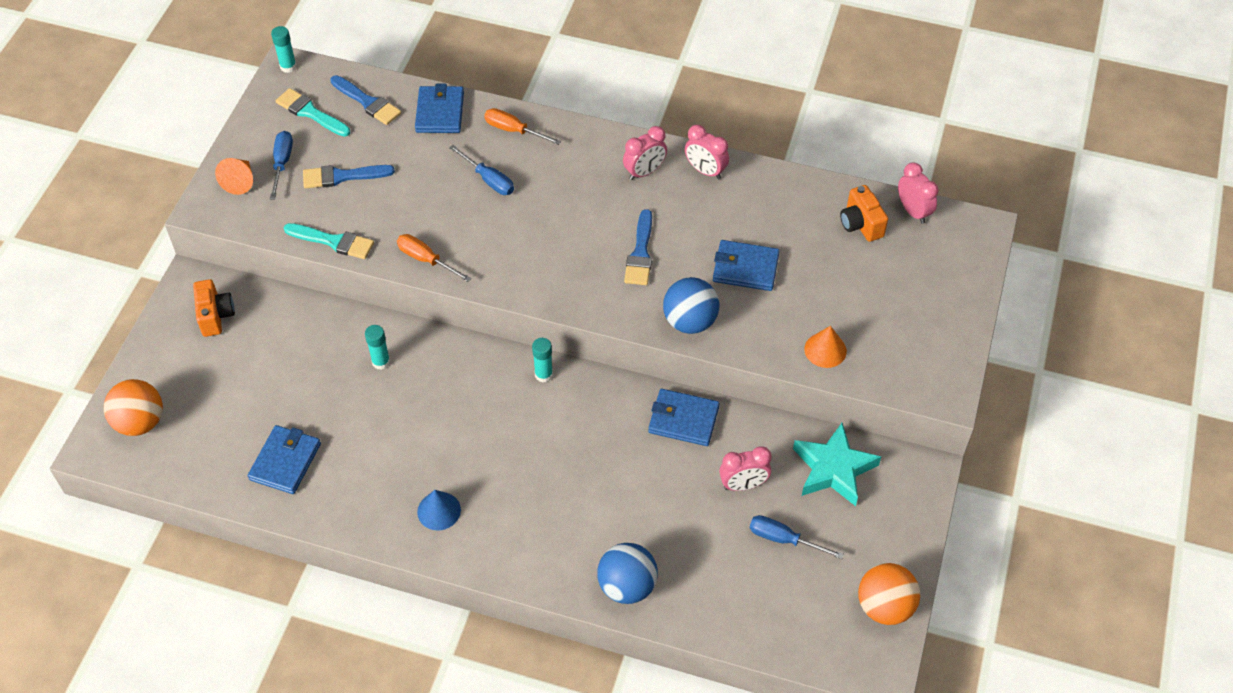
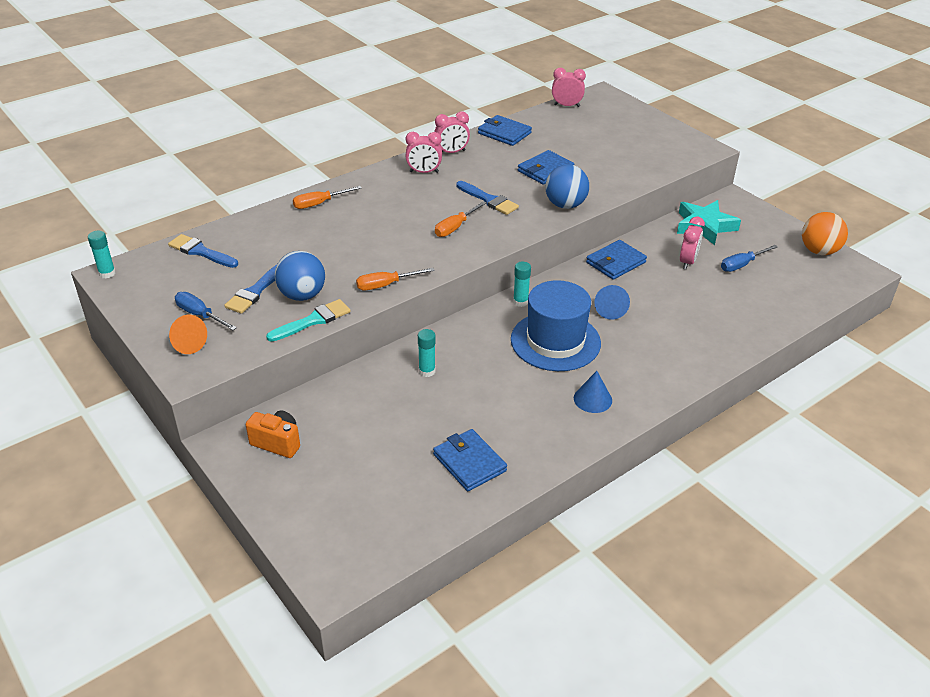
camera: 55 degrees left, 15 degrees down
orange ball [104,379,163,436] -> none
turquoise brush [276,88,350,137] -> none
blue brush [330,75,401,125] -> blue brush turned 135 degrees counterclockwise [168,234,238,268]
blue wallet [415,84,464,133] -> blue wallet moved to [478,115,532,146]
blue screwdriver [449,145,514,195] -> none
blue ball [597,543,658,604] -> blue ball moved to [275,251,325,301]
pink clock [623,126,667,180] -> pink clock turned 90 degrees clockwise [405,132,442,173]
orange cone [804,326,847,368] -> none
orange camera [840,185,888,242] -> none
none -> orange screwdriver [435,201,486,237]
none -> blue hat [511,280,601,371]
none -> blue cone [594,285,630,320]

